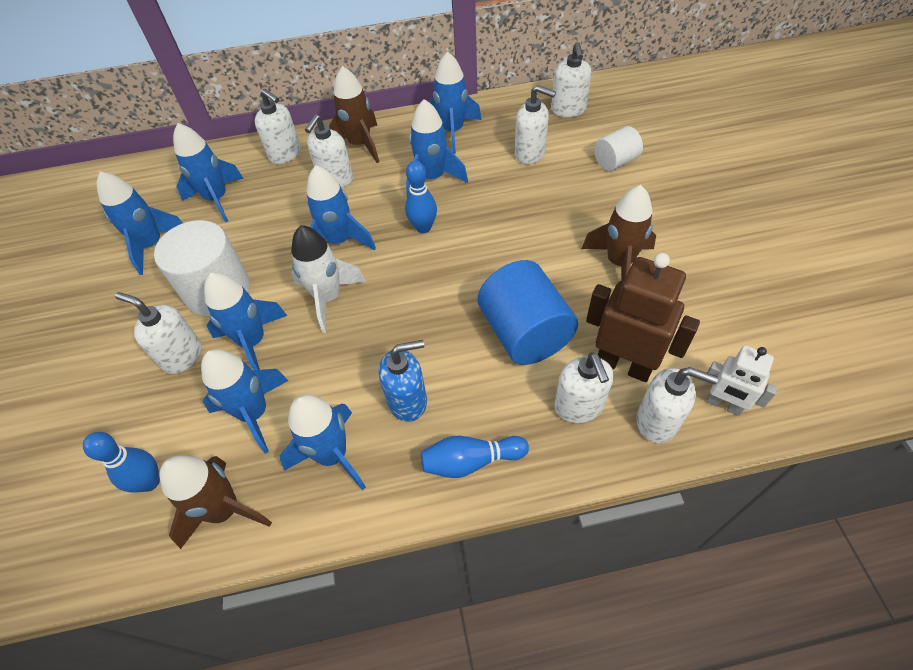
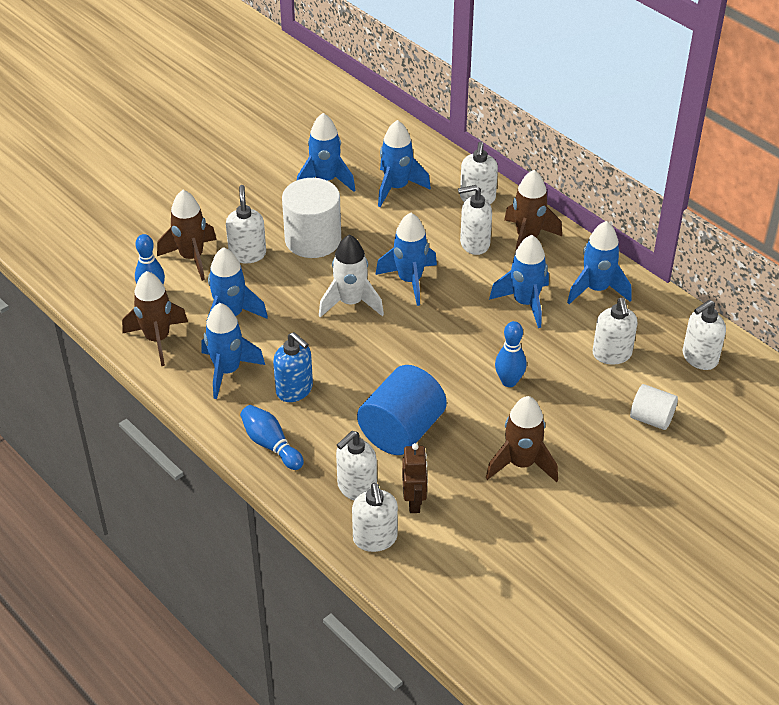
camera: 55 degrees right, 10 degrees down
blue rocket [204,273,287,370] -> none
blue bowling pin [405,161,437,233] -> blue bowling pin moved to [495,321,527,387]
brown robot [586,253,700,382] -> brown robot [402,443,427,513], size x0.60
white robot [703,345,778,416] -> none
none -> brown rocket [157,190,217,281]

